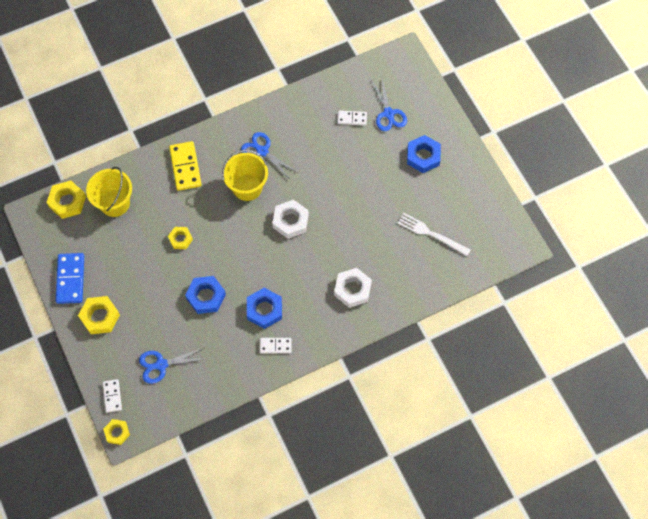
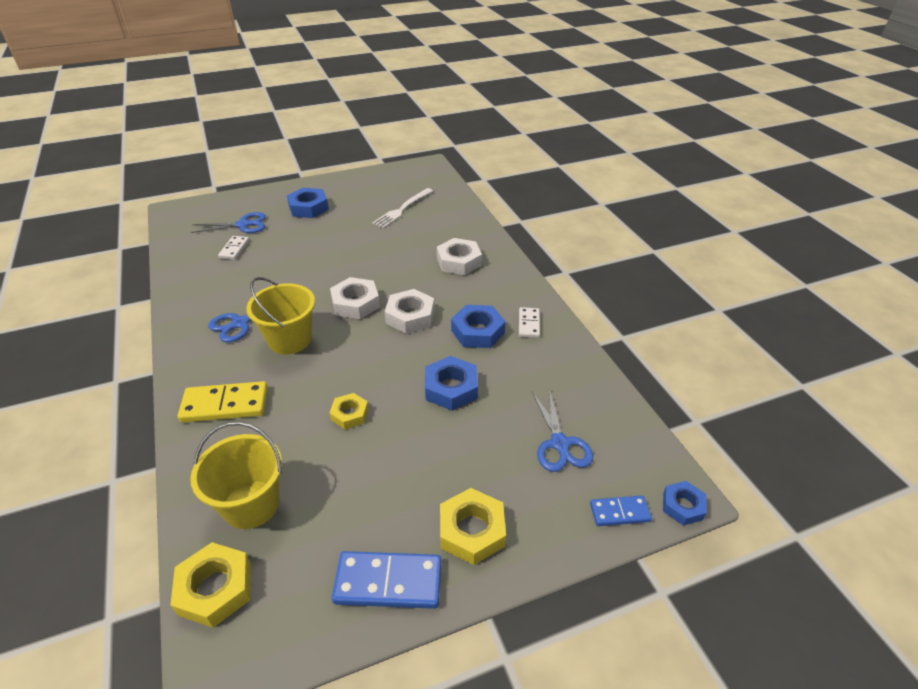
camera: 85 degrees left, 25 degrees down
white domino [103,379,122,413] -> blue domino [590,495,652,526]
yellow nut [103,419,130,445] -> blue nut [663,481,707,525]
none -> white nut [385,289,435,334]

